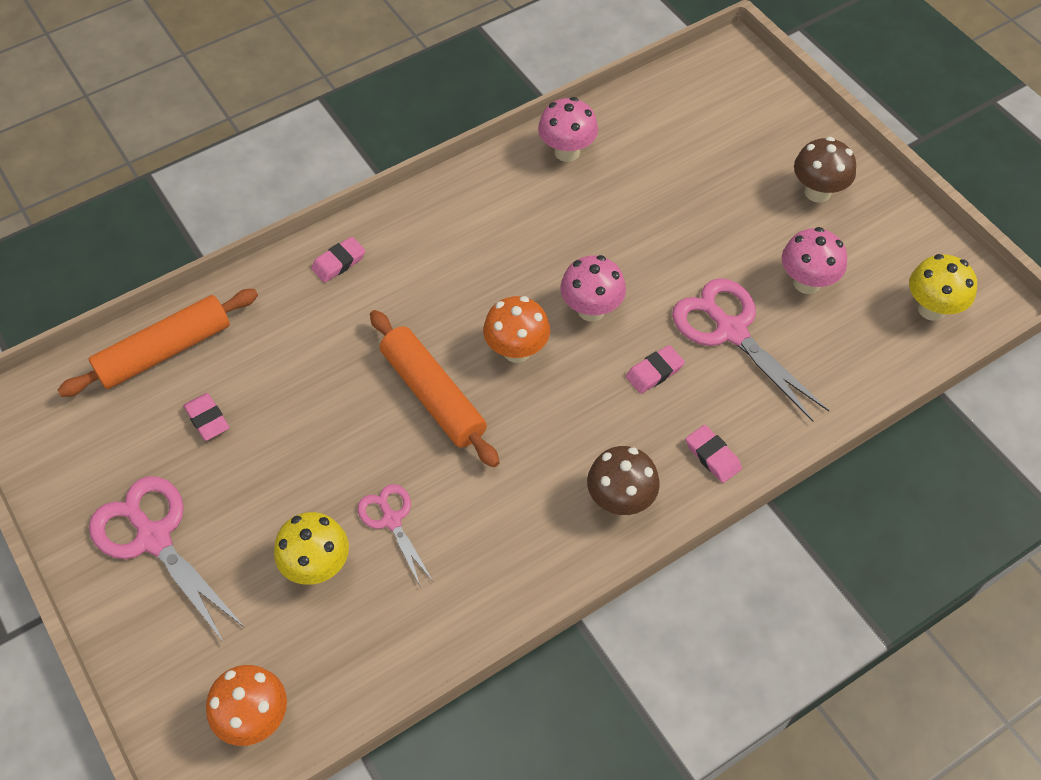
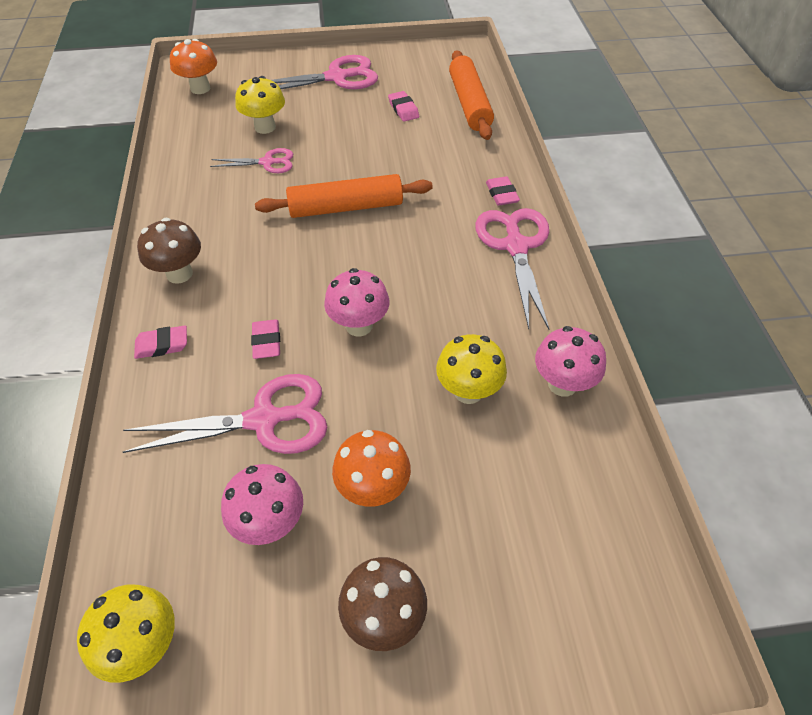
camera: 115 degrees right, 5 degrees down
pink eraser [183,393,230,441] -> pink eraser turned 75 degrees clockwise [388,91,419,122]
orange mushroom [483,296,550,363] -> orange mushroom moved to [332,430,411,507]
none -> yellow mushroom [436,334,507,404]
none -> pink scissors [475,208,549,330]

